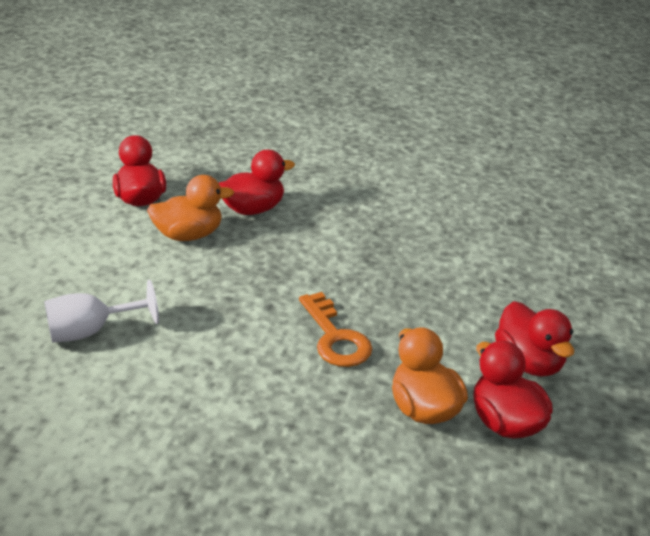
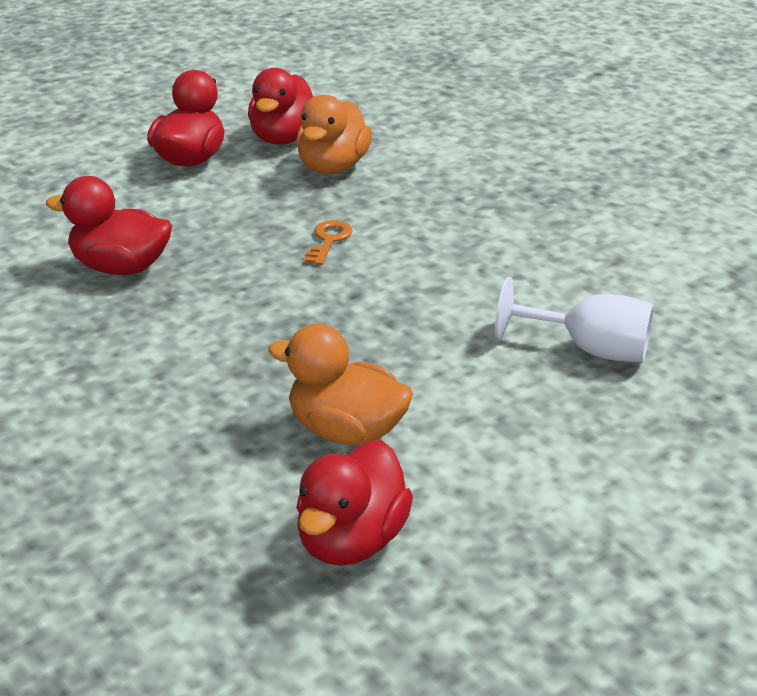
camera: 140 degrees left, 0 degrees up
red duck [219,150,295,215] -> red duck moved to [46,176,172,275]
orange key [299,292,372,367] -> orange key [305,220,352,265], size x0.57

